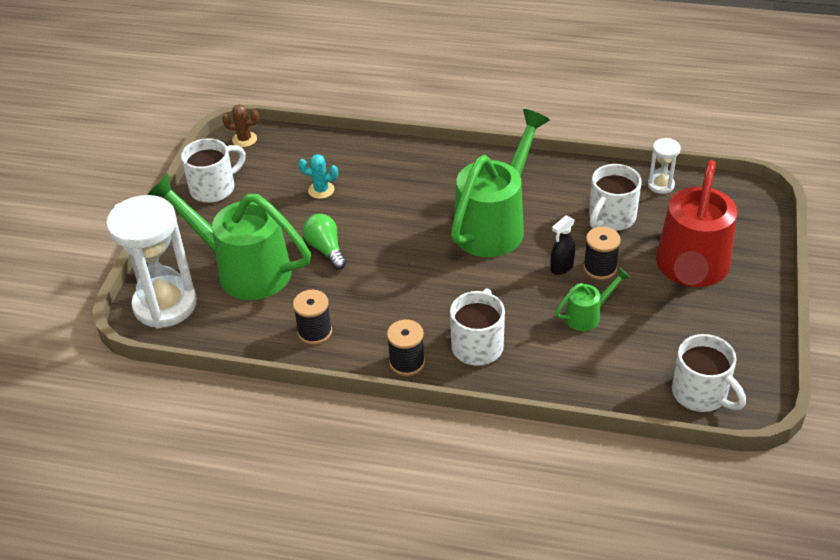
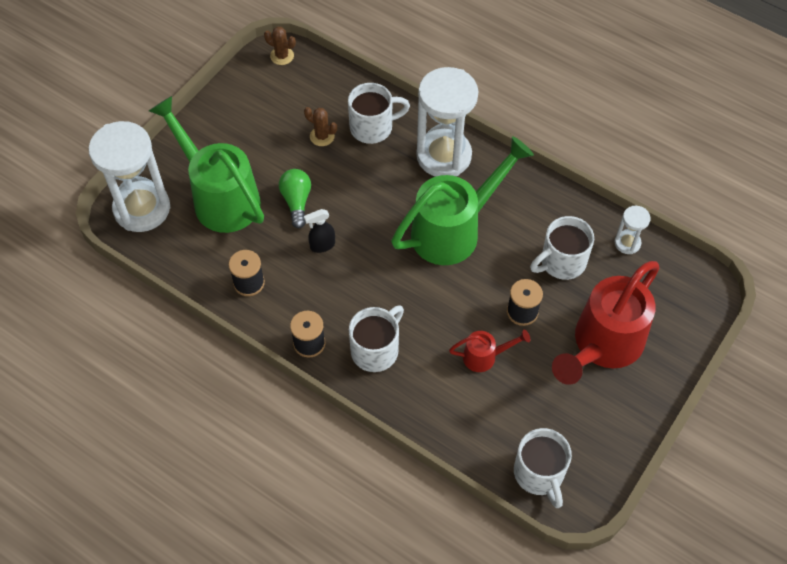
camera: 20 degrees right, 15 degrees up
white mug [181,138,246,203] -> white mug moved to [348,83,410,144]
turquoise cactus [298,154,338,199] -> brown cactus [304,107,337,146]
black spray bottle [550,215,575,275] -> black spray bottle moved to [304,209,335,253]
green watering can [555,268,630,331] -> red watering can [449,330,531,372]
none -> white hourglass [416,67,478,177]

